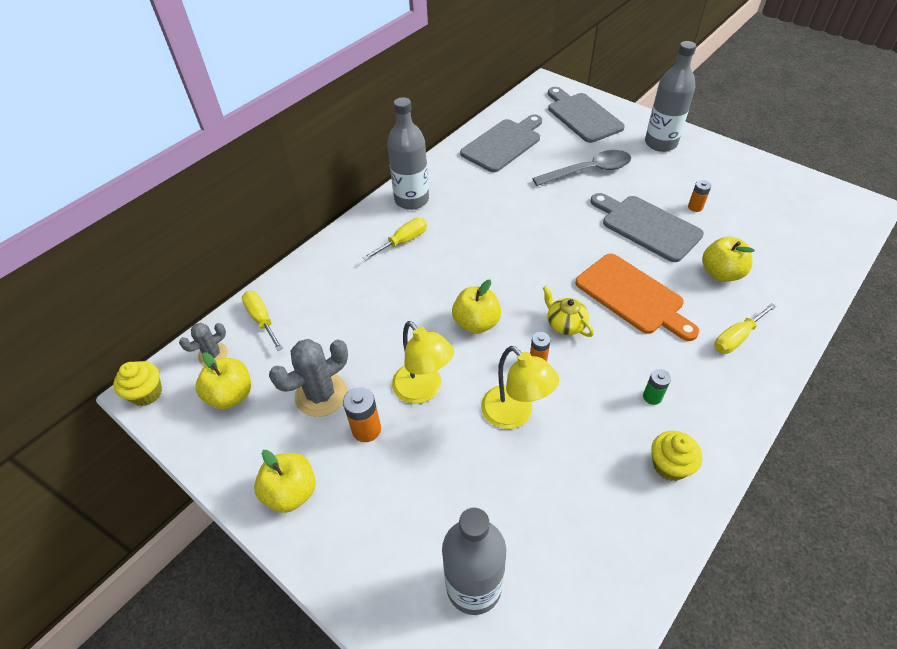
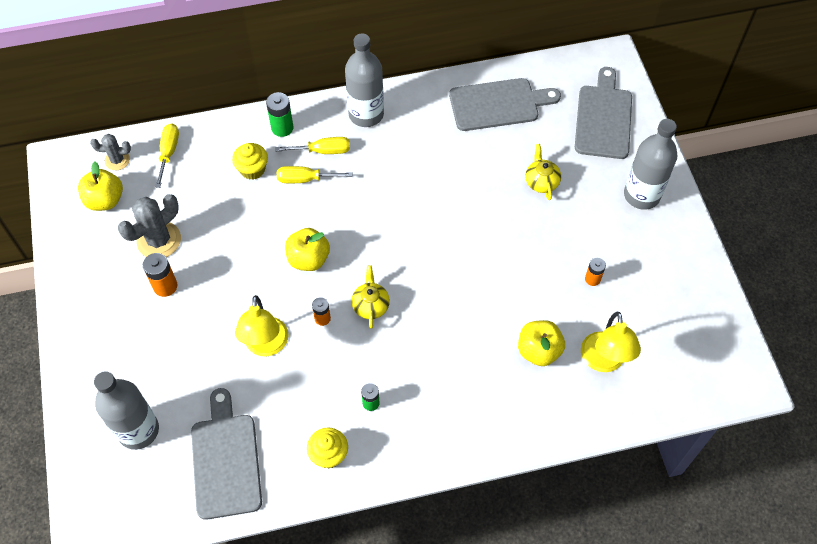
camera: 35 degrees right, 10 degrees up
yellow cupcake [113,361,162,406] -> yellow cupcake moved to [232,143,268,180]
yellow apple [254,450,316,513] -> none
grey cactus [269,339,348,417] -> grey cactus turned 45 degrees counterclockwise [118,194,181,257]
yellow lamp [392,321,454,404] -> yellow lamp moved to [581,312,641,372]
grey spoon [532,150,631,186] -> yellow teapot [525,144,561,200]
orange cutting board [575,254,699,341] -> none
grey cutting board [591,193,704,262] -> grey cutting board moved to [191,388,262,520]
yellow screwdriver [714,303,777,354] -> yellow screwdriver moved to [277,166,353,183]
none -> green battery [266,92,293,137]

